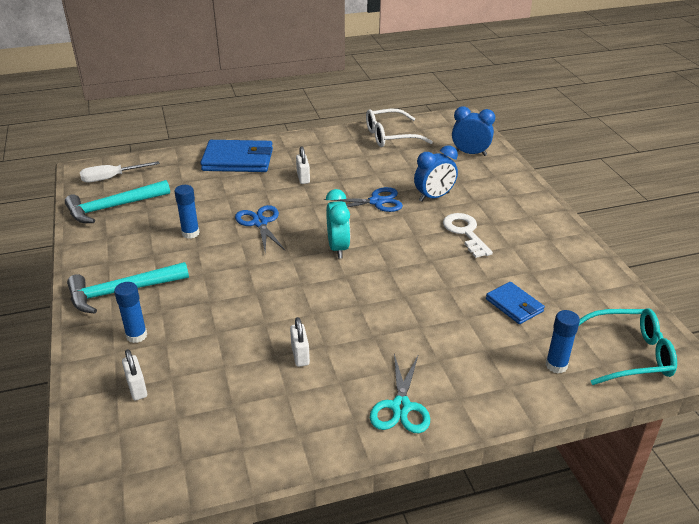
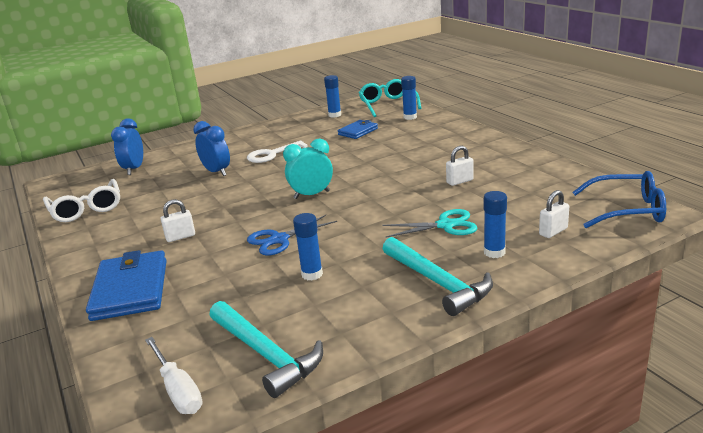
camera: 100 degrees left, 10 degrees down
blue scissors [324,187,403,212] -> none
turquoise scissors [370,354,430,433] -> turquoise scissors moved to [382,209,477,238]
none -> blue glue stick [324,75,341,118]
none -> blue glasses [572,171,666,228]

